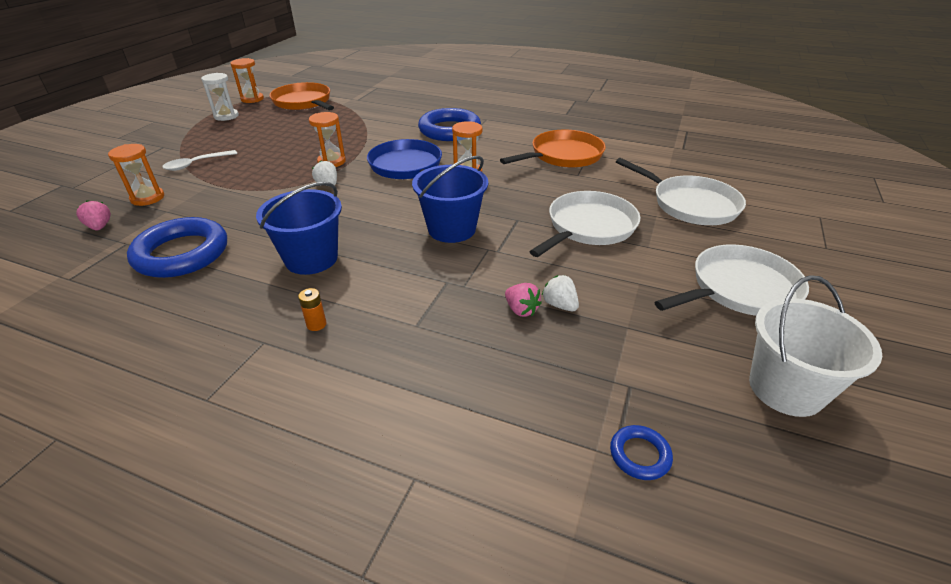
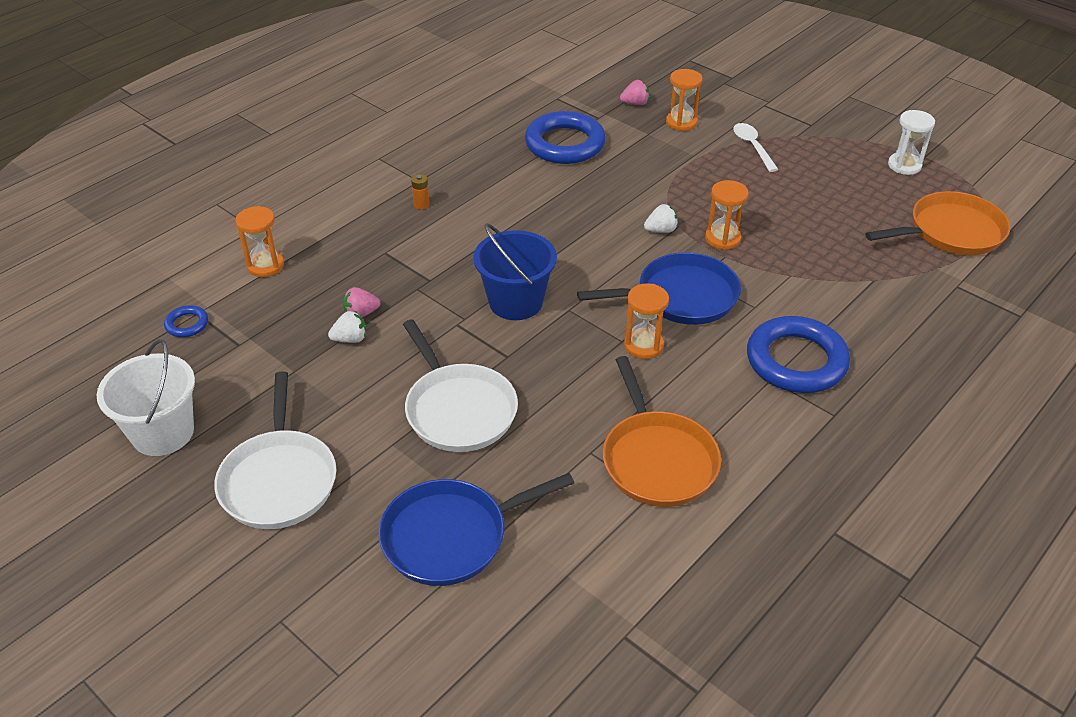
camera: 110 degrees right, 5 degrees up
orange hourglass [230,58,264,103] -> orange hourglass moved to [235,206,284,277]
blue bucket [256,182,342,275] -> none
white pan [616,158,746,225] -> blue pan [379,473,574,586]

